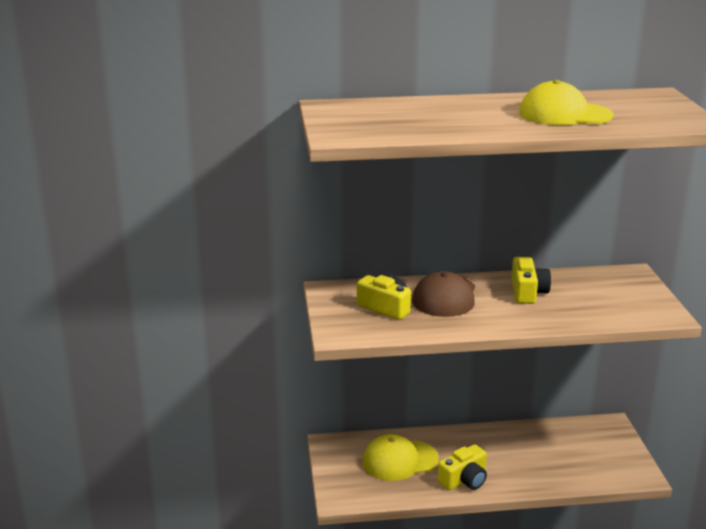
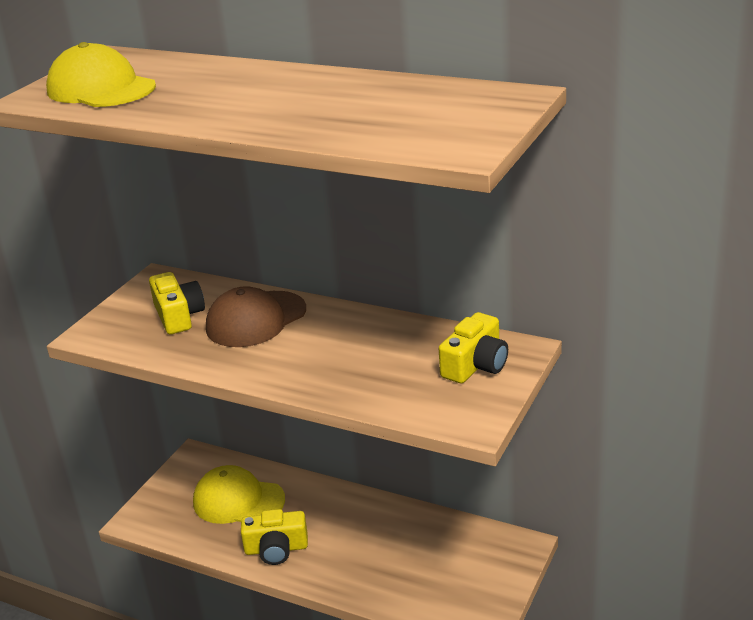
camera: 35 degrees right, 5 degrees up
yellow camera [511,257,551,304] -> yellow camera moved to [439,312,508,383]
yellow cap [519,80,614,125] -> yellow cap moved to [46,42,156,107]

